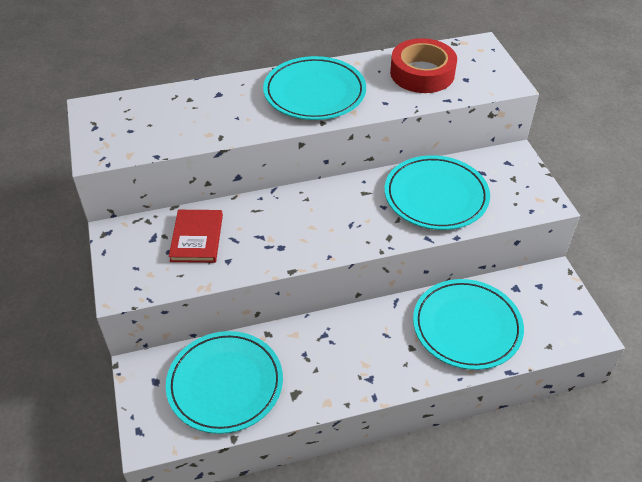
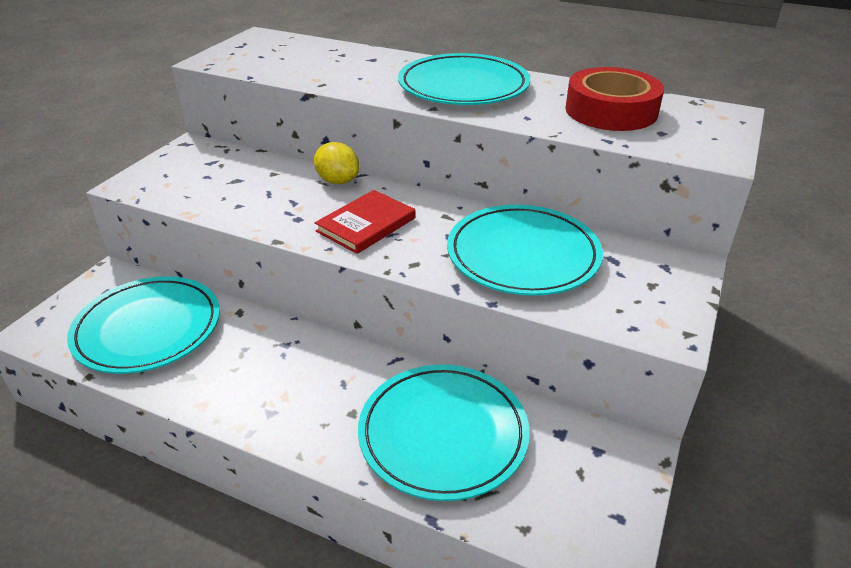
camera: 40 degrees right, 10 degrees down
red book [169,210,223,263] -> red book moved to [315,190,415,254]
none -> yellow lemon [314,142,359,184]

